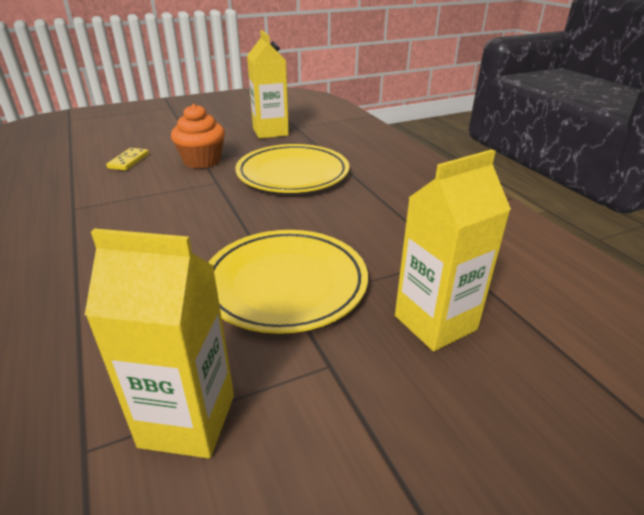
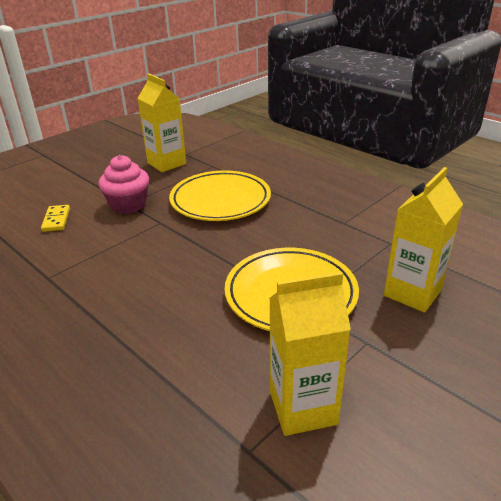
camera: 20 degrees left, 0 degrees up
orange cupcake [171,104,225,169] -> pink cupcake [99,155,149,214]

